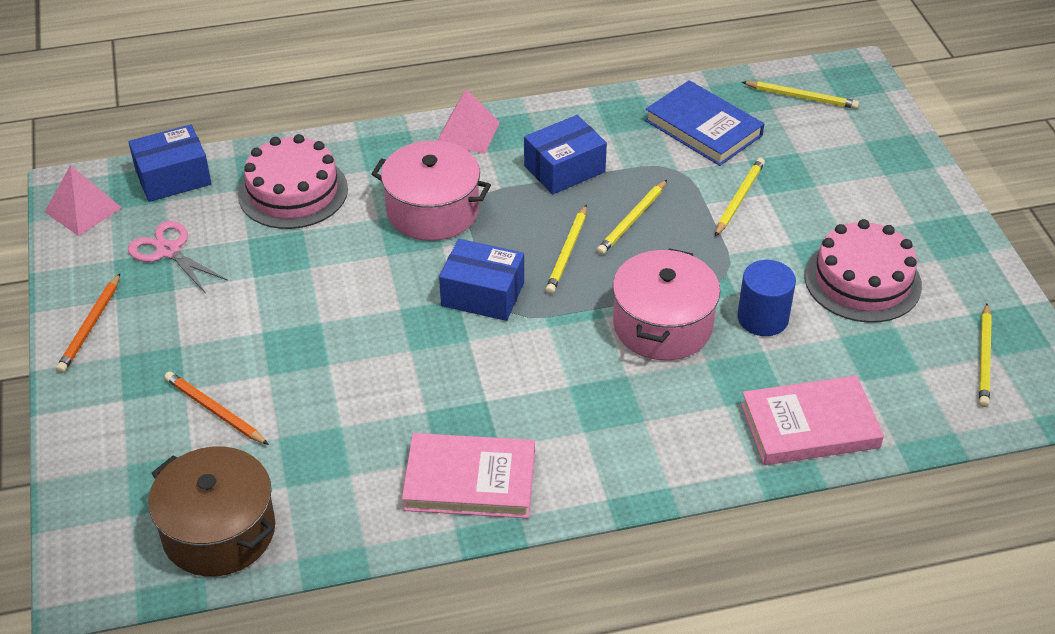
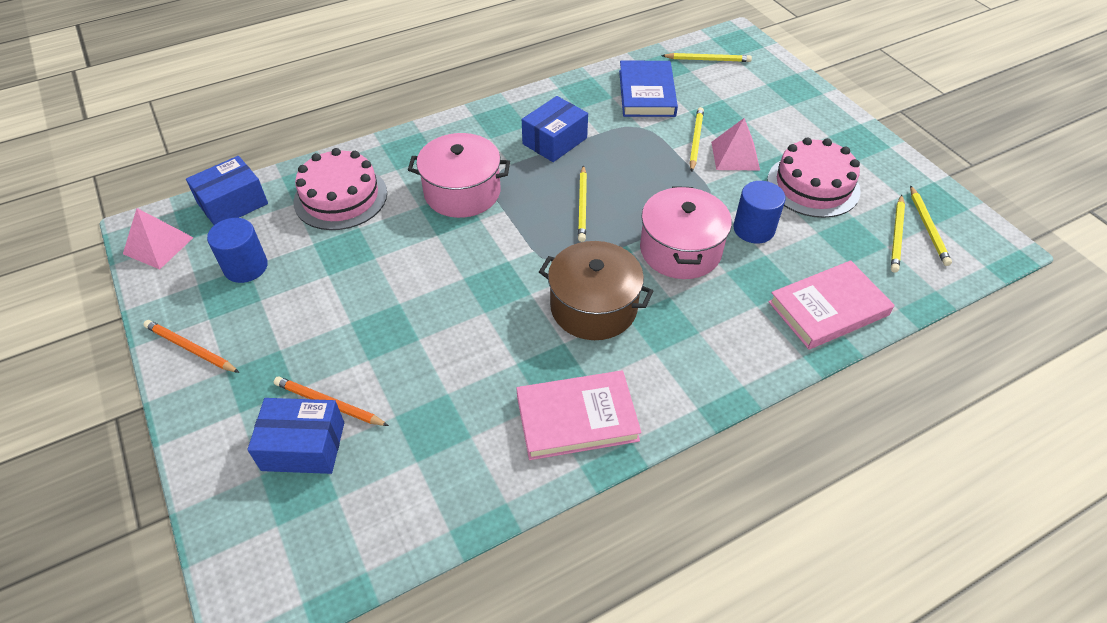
camera: 15 degrees left, 5 degrees up
orange pencil [56,274,120,373] -> orange pencil turned 120 degrees clockwise [143,320,240,373]
pink scissors [128,221,228,294] -> blue cylinder [207,218,268,283]
brown pot [148,446,275,577] -> brown pot moved to [539,241,653,340]
pink pyramid [438,89,500,154] -> pink pyramid moved to [711,118,760,170]
blue box [439,239,524,321] -> blue box moved to [247,398,344,474]
yellow pencil [597,180,667,255] -> yellow pencil moved to [891,195,905,272]
blue book [645,80,764,166] -> blue book turned 60 degrees clockwise [619,61,678,117]

